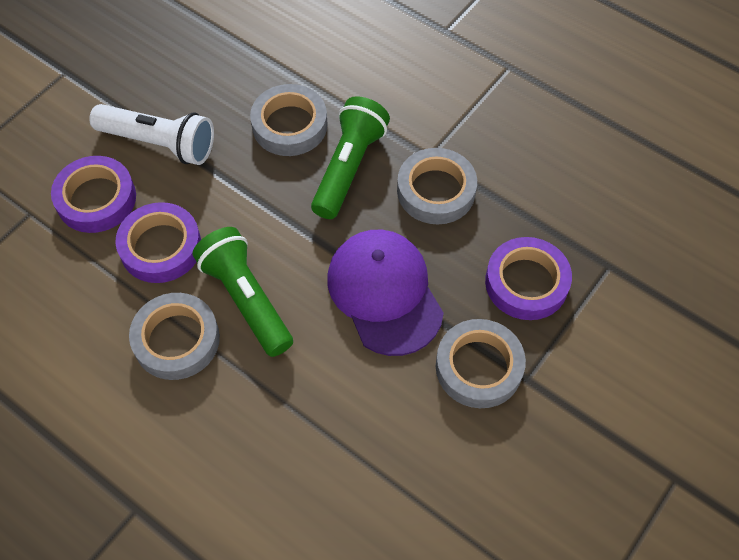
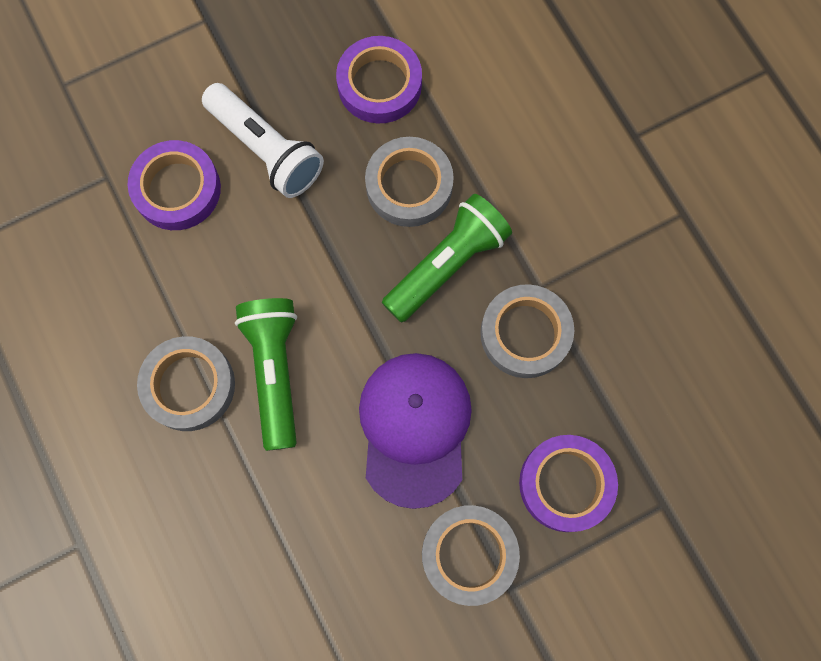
camera: 25 degrees right, 15 degrees up
purple tape [115,202,201,283] -> purple tape moved to [336,36,422,124]

